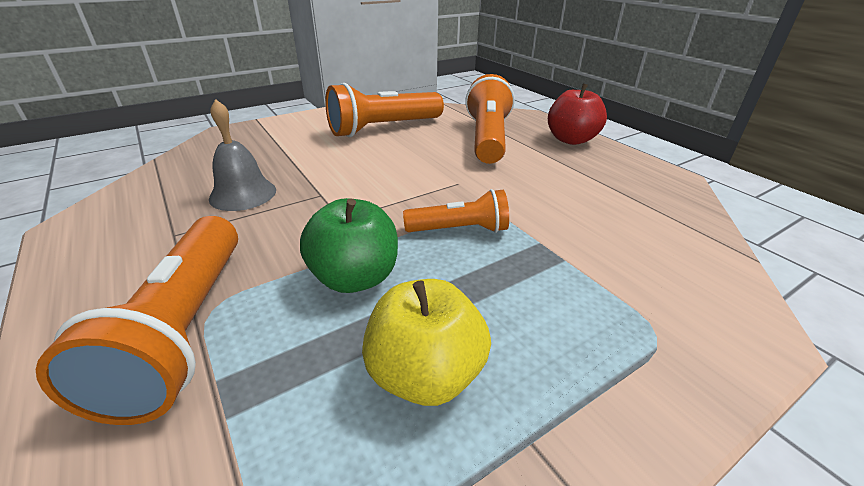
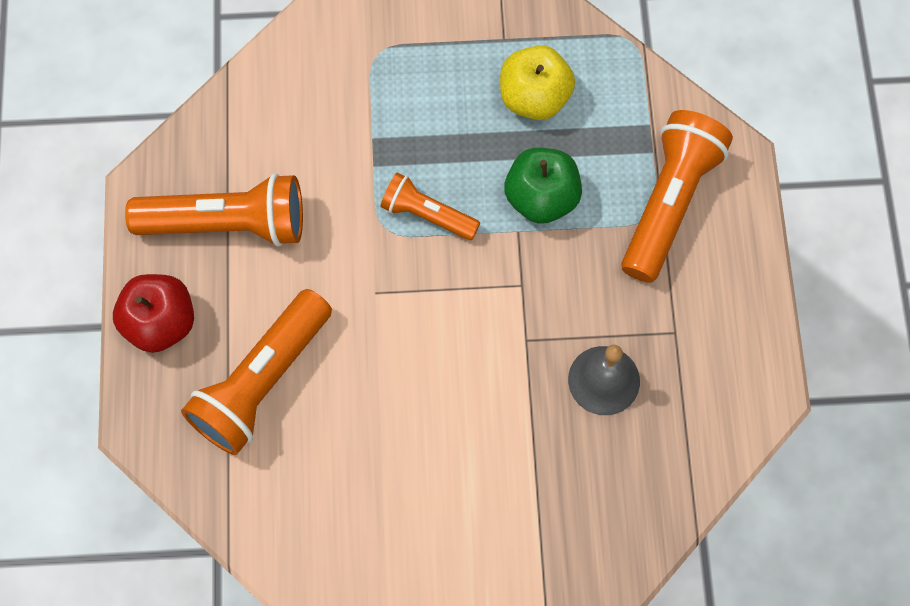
camera: 150 degrees left, 35 degrees up
orange flashlight [325,83,444,137] -> orange flashlight moved to [125,173,303,247]

